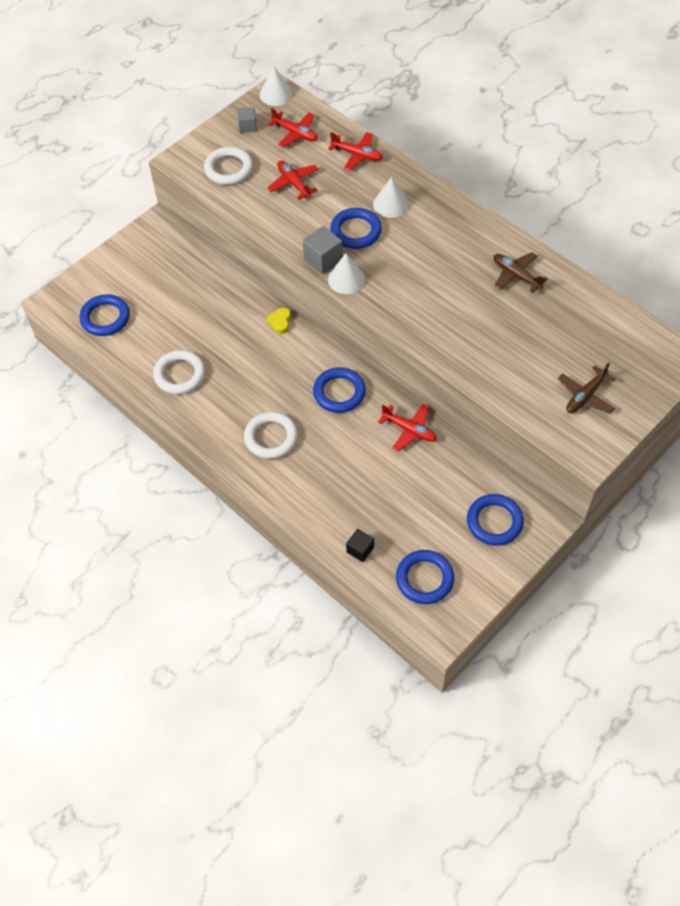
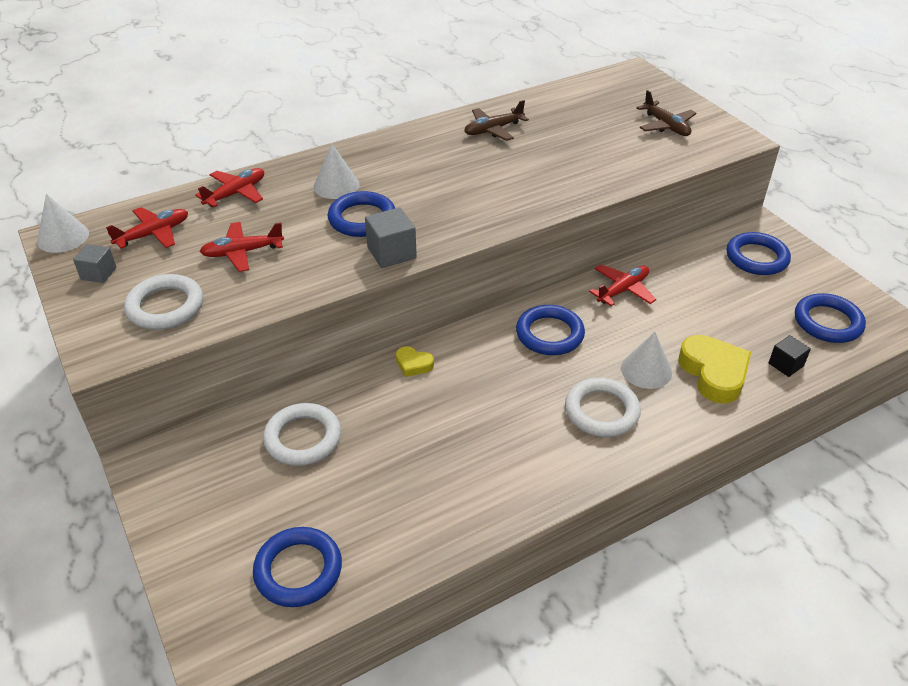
camera: 75 degrees left, 15 degrees down
white ring [153,350,205,394] -> white ring moved to [263,403,341,466]
white cone [328,253,365,294] -> white cone moved to [621,332,672,389]
none -> yellow heart [678,335,751,404]

